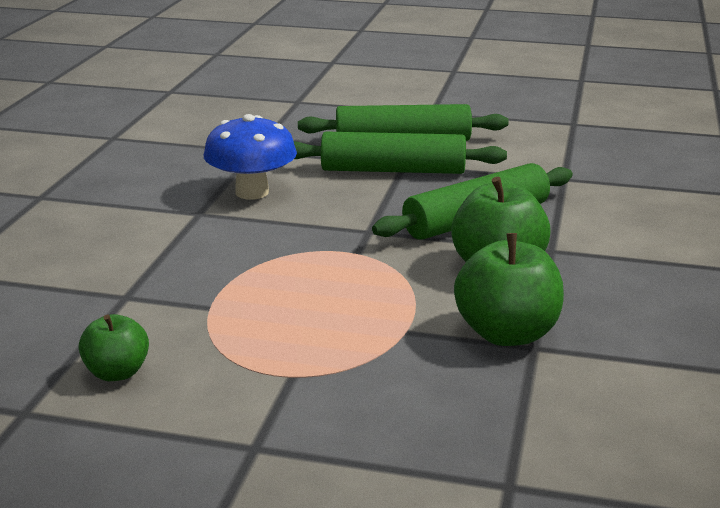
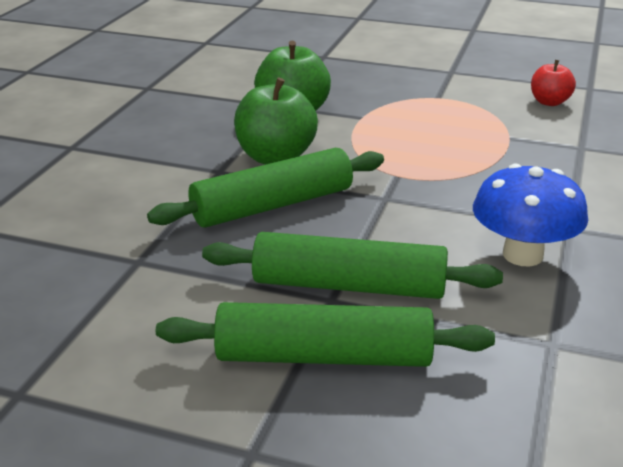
camera: 175 degrees left, 5 degrees up
green apple [79,314,149,381] -> red apple [531,60,576,106]

